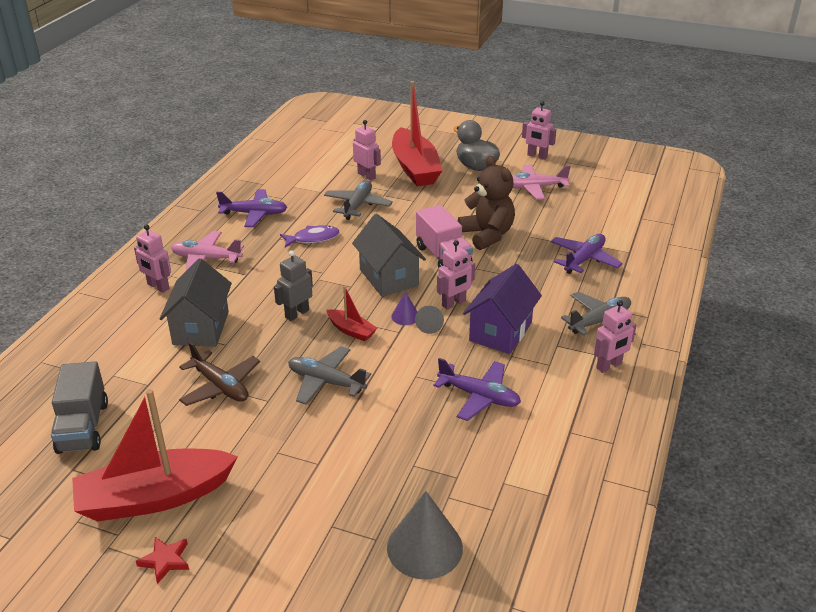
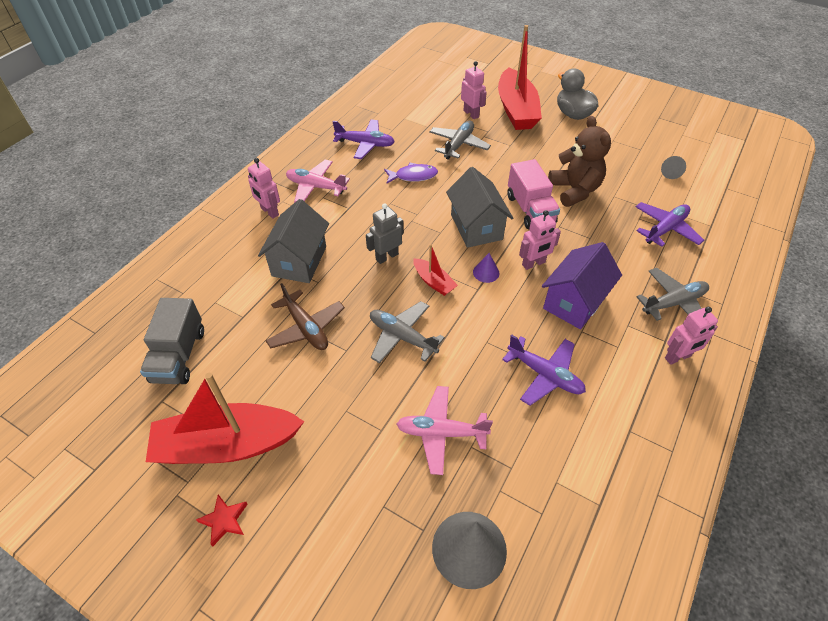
camera: 10 degrees right, 15 degrees up
grey cone [415,306,444,334] -> grey cone moved to [661,156,686,179]
pink plane [512,165,571,200] -> pink plane moved to [397,386,493,475]
pink robot [522,101,556,160] -> none

